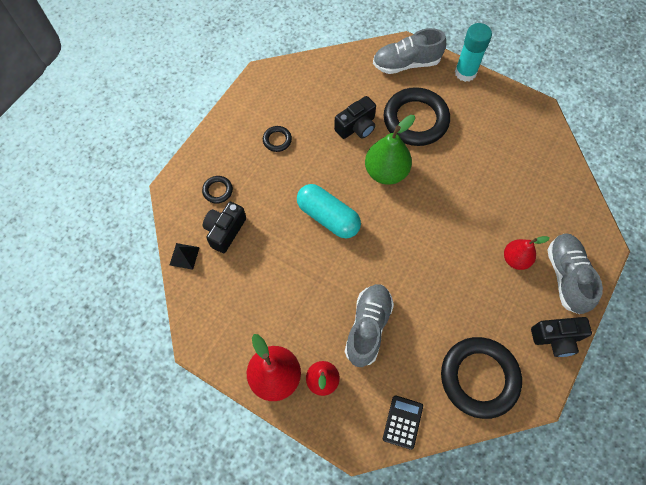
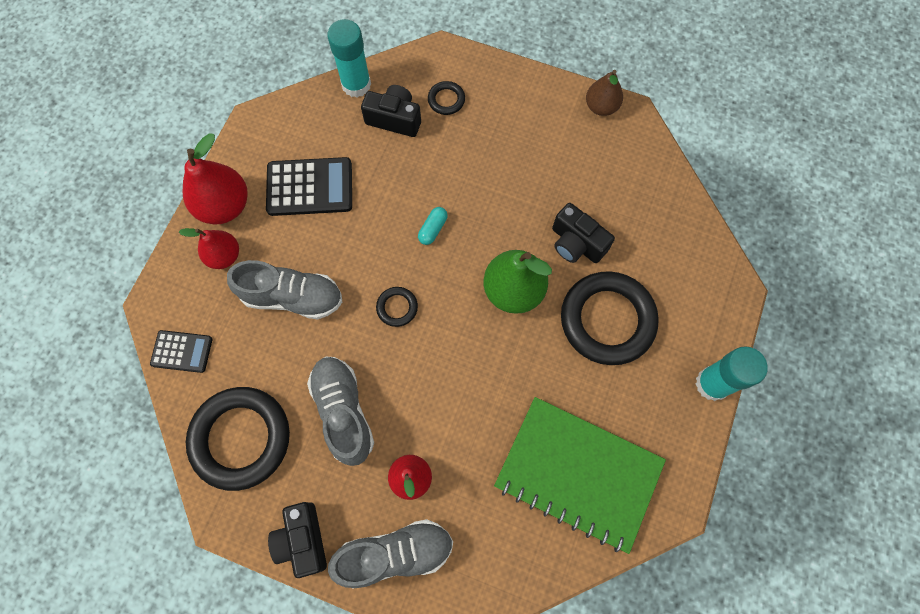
camera: 80 degrees right, 5 degrees up
black pyramid [170,243,200,270] -> turquoise glue stick [327,19,371,97]
black ring [263,126,292,152] -> black ring moved to [376,287,418,327]
turquoise capsule [297,184,361,238] -> turquoise capsule [418,207,448,245], size x0.46
grey shoe [373,28,446,74] -> grey shoe moved to [307,357,374,466]
none -> black calculator [266,157,352,216]
none -> green notebook [494,397,666,554]
none -> brown pear [586,70,623,116]

